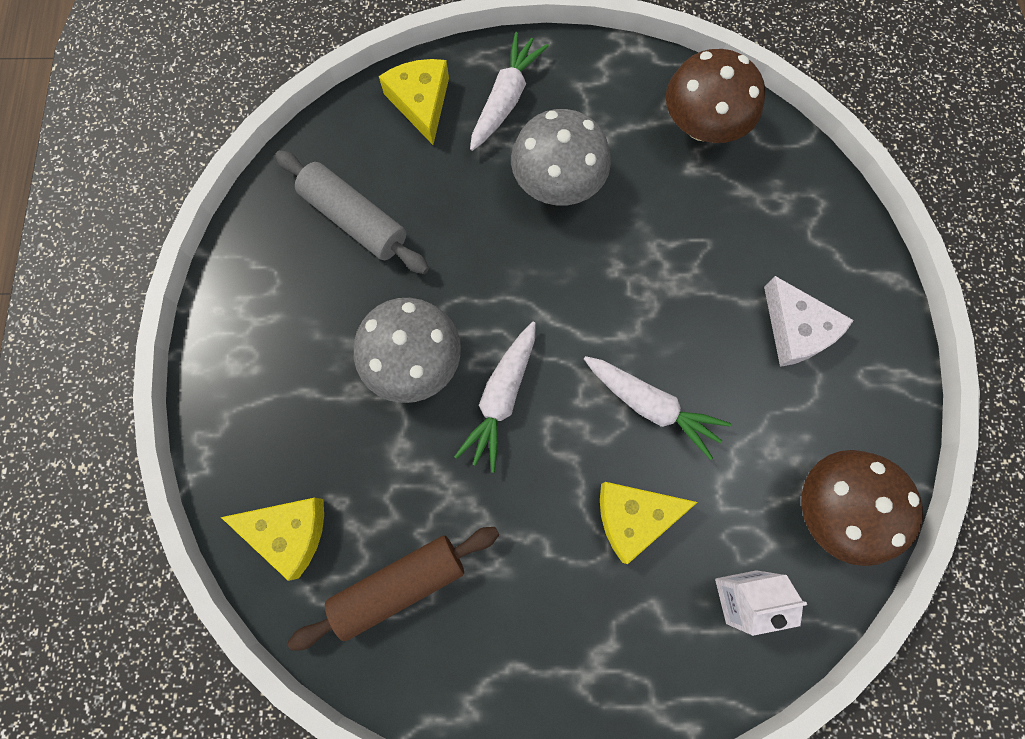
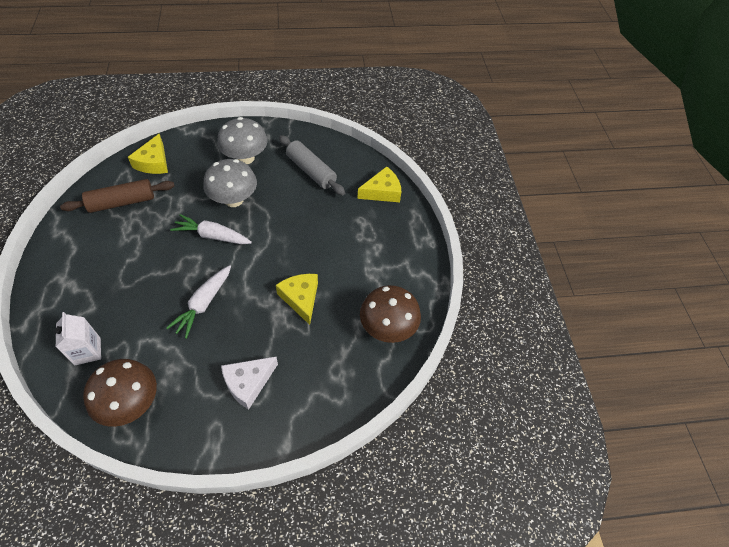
camera: 80 degrees right, 20 degrees down
grey rolling pin [275,150,429,274] -> grey rolling pin turned 75 degrees counterclockwise [279,135,345,196]
brown rolling pin [288,527,499,651] -> brown rolling pin turned 75 degrees counterclockwise [60,179,175,213]
white carrot [470,32,549,151] -> none
grey mushroom [511,109,611,205] -> grey mushroom moved to [217,117,268,164]
yellow cheese [600,482,698,564] -> yellow cheese moved to [276,274,318,325]

